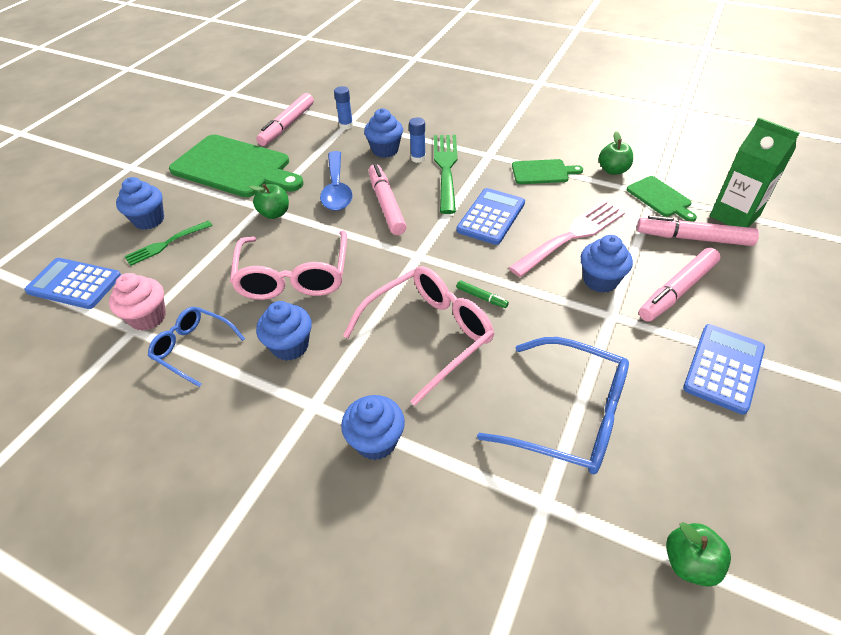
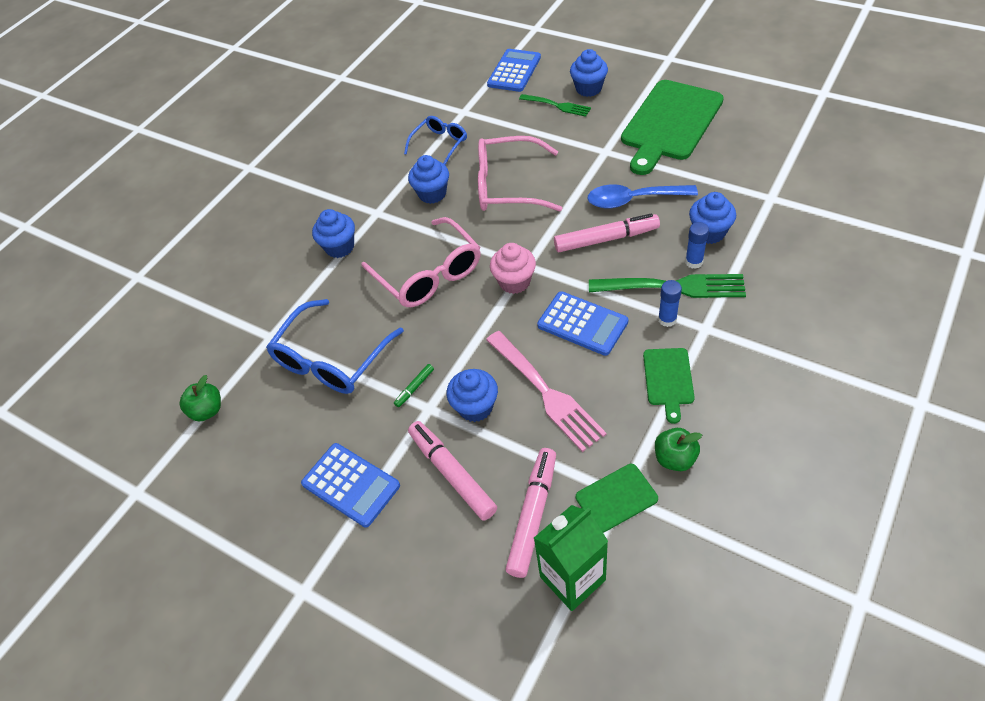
camera: 100 degrees right, 5 degrees up
pink cupcake [109,273,166,331] -> pink cupcake moved to [490,243,536,294]
green fork [125,221,213,266] -> green fork turned 150 degrees clockwise [519,94,591,117]
green apple [249,184,289,219] -> none
pink marker [256,93,314,146] -> none
blue glue stick [334,86,353,129] -> blue glue stick moved to [658,280,682,327]
green marker [456,280,509,308] -> green marker moved to [394,364,434,407]

